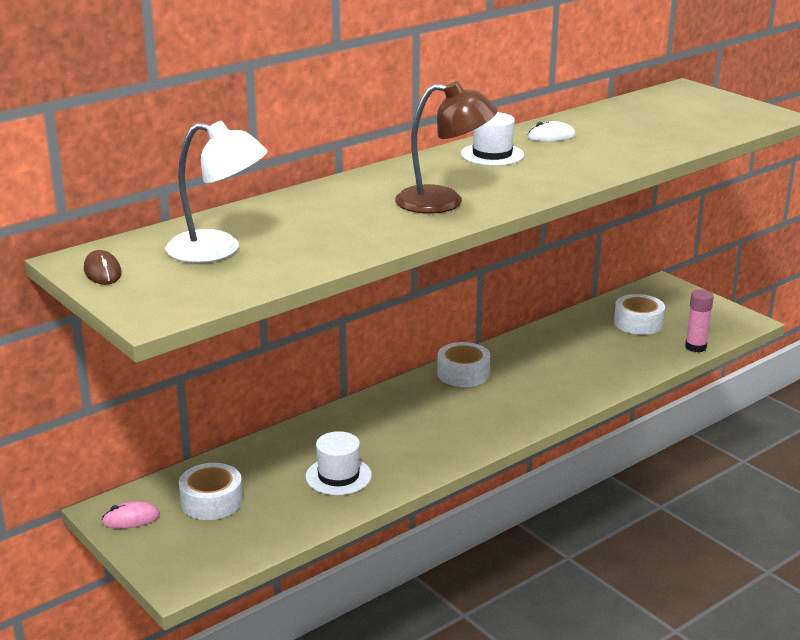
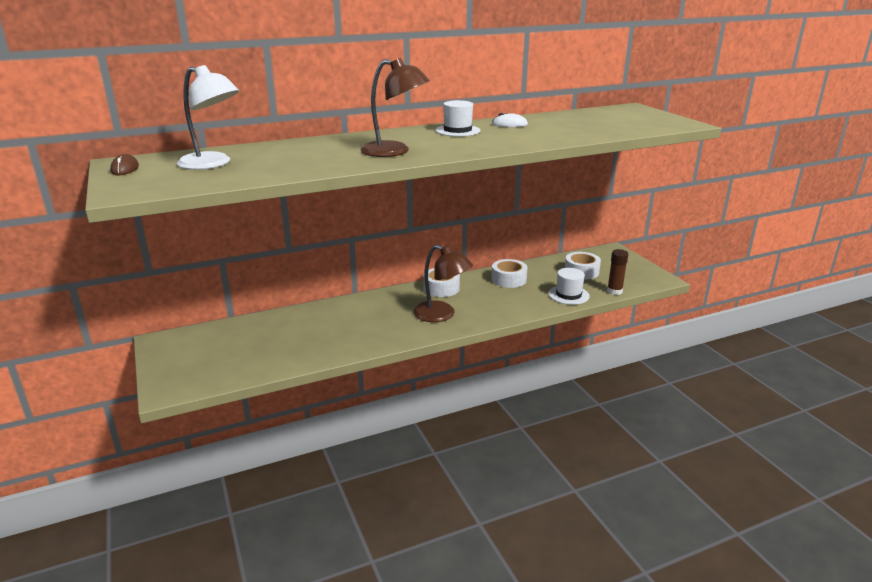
camera: 15 degrees right, 0 degrees up
pink mouse [101,501,160,529] -> none
white tape [179,463,243,520] -> white tape moved to [491,259,527,288]
white hat [306,431,372,495] -> white hat moved to [548,268,590,305]
pink glue stick [685,289,714,352] -> brown glue stick [607,249,628,295]
none -> brown lamp [413,245,473,322]

